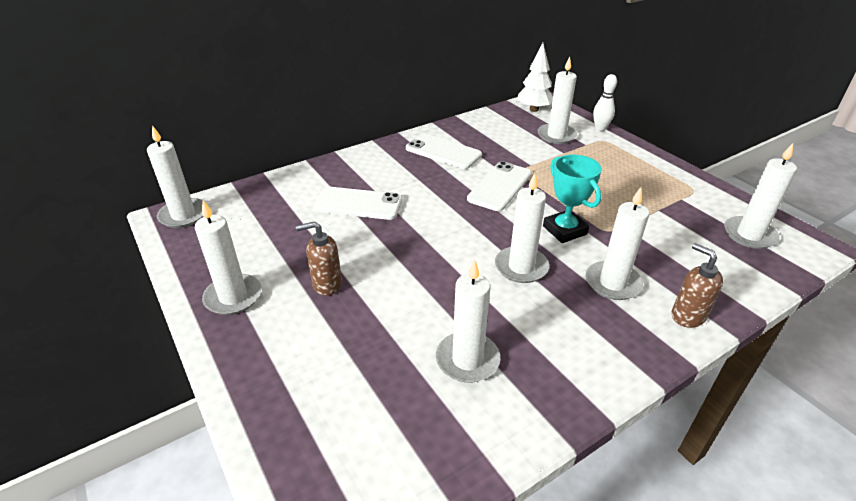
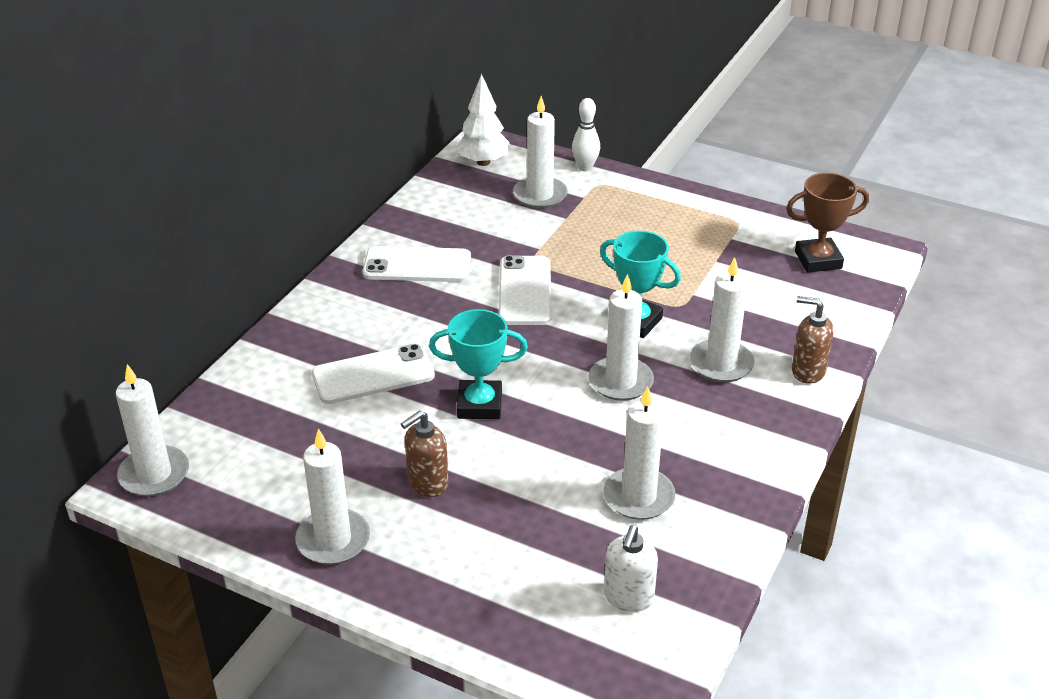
camera: 30 degrees left, 0 degrees up
white candle [724,143,797,249] -> brown trophy [786,173,869,273]
none -> turquoise trophy [429,309,528,419]
none -> white soap dispenser [604,525,658,612]

